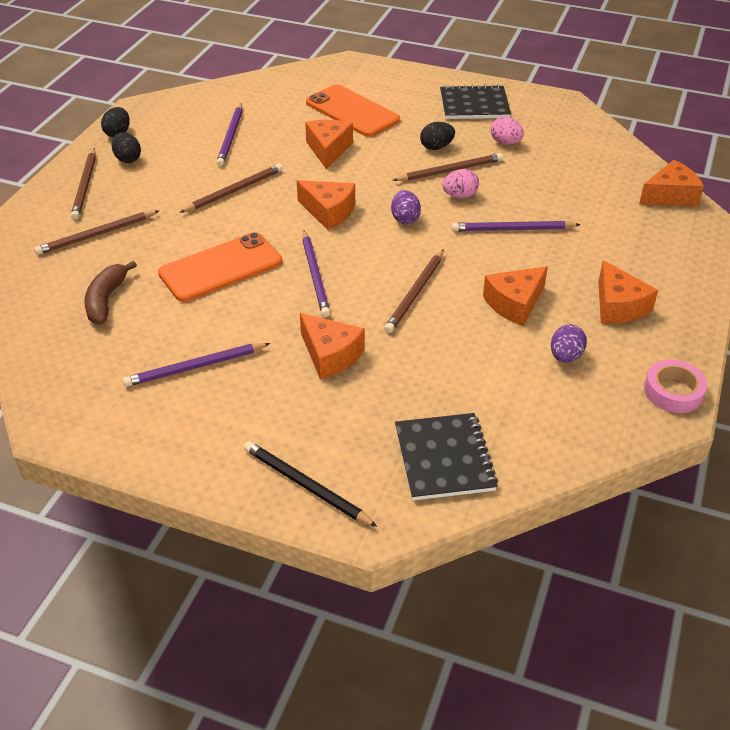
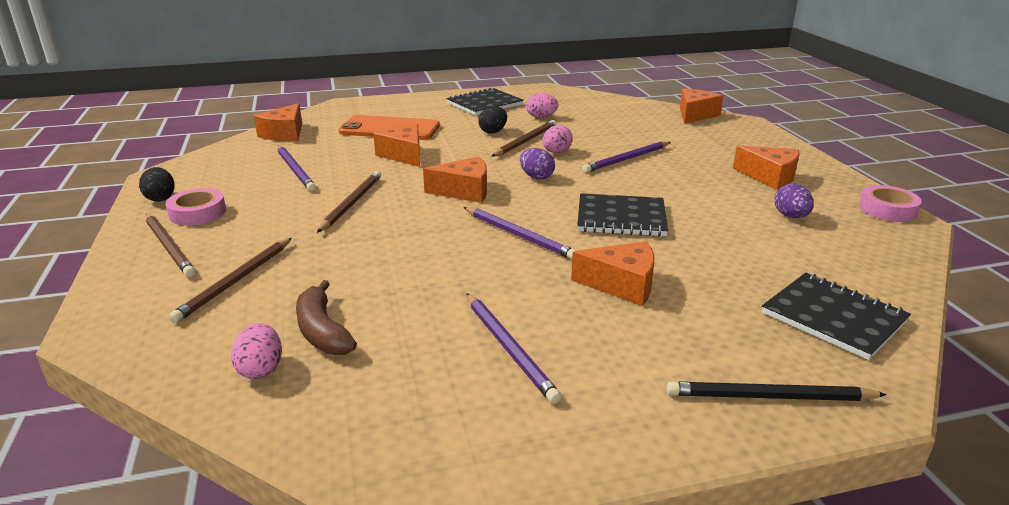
camera: 35 degrees left, 15 degrees down
black egg [112,132,141,163] -> pink tape [165,188,226,226]
purple pencil [123,343,271,387] -> purple pencil turned 60 degrees counterclockwise [466,293,562,404]
orange phone [158,232,282,302] -> none
brown pencil [384,249,444,333] -> black notebook [577,193,668,237]
orange cheese [483,266,548,326] -> orange cheese moved to [254,103,302,141]
none -> pink egg [231,323,282,379]

